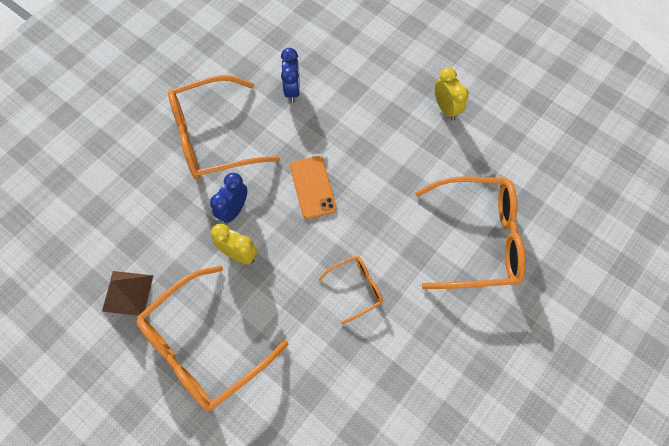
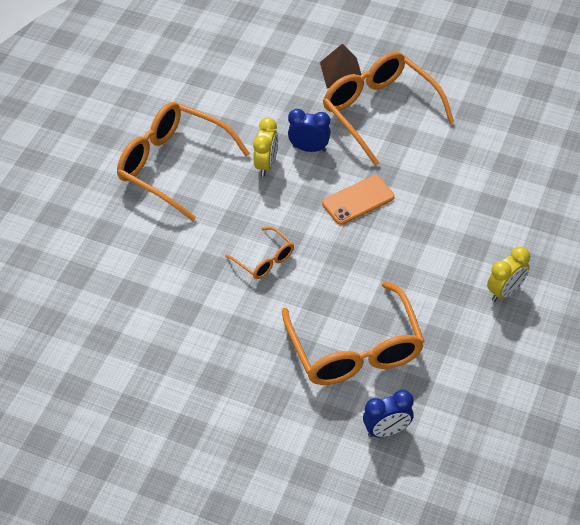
camera: 75 degrees right, 15 degrees down
brown pyramid [102,271,154,316] -> brown pyramid moved to [320,44,364,89]
blue clock [281,48,300,103] -> blue clock moved to [363,390,414,437]

